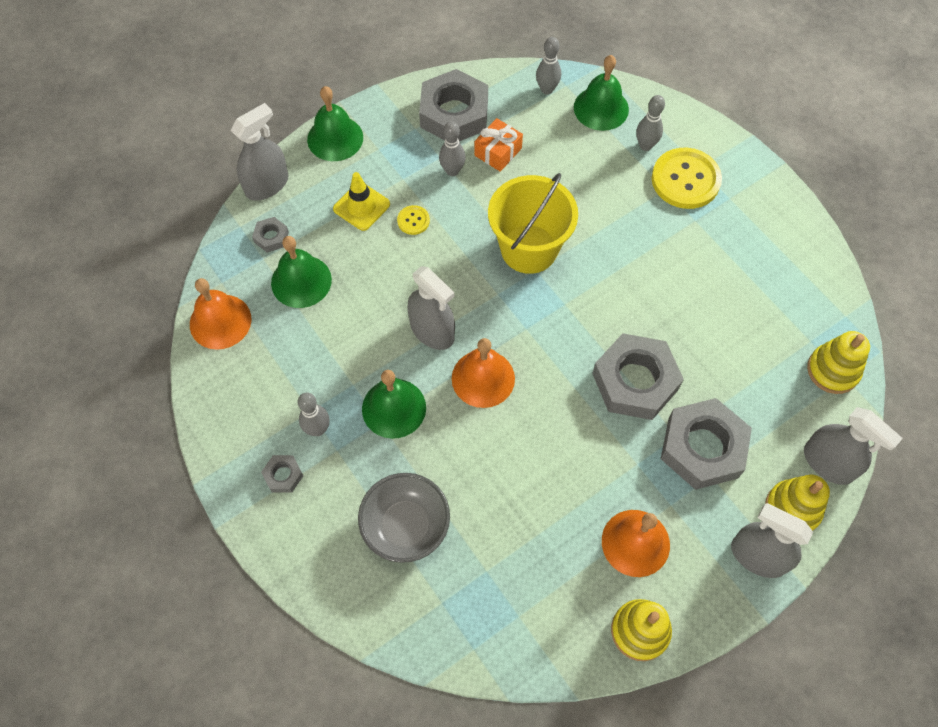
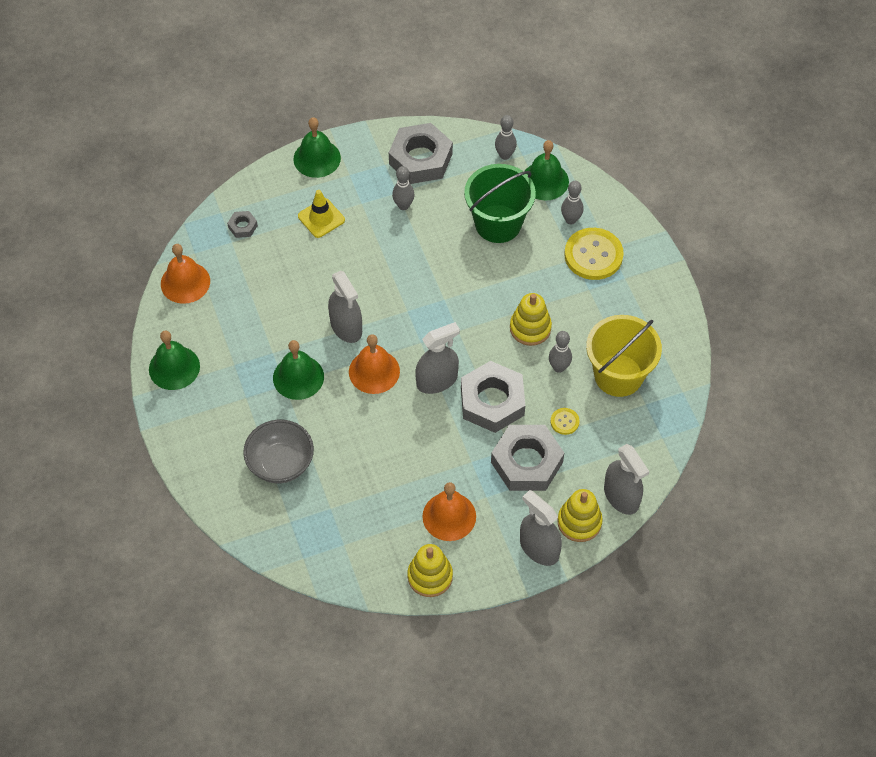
camera: 15 degrees right, 5 degrees down
grey spray bottle [231,103,289,201] -> grey spray bottle moved to [415,322,460,394]
grey nut [261,455,303,493] -> none
green bell [271,236,332,308] -> green bell moved to [149,330,200,390]
grey bowling pin [298,392,330,436] -> grey bowling pin moved to [549,331,572,373]
yellow button [397,205,430,235] -> yellow button moved to [551,408,580,435]
orange gift [474,118,523,172] -> none
yellow bucket [488,173,578,274] -> yellow bucket moved to [586,315,662,397]
yellow stacking toy [807,331,870,394] -> yellow stacking toy moved to [510,293,552,346]
none -> green bucket [464,164,536,243]

